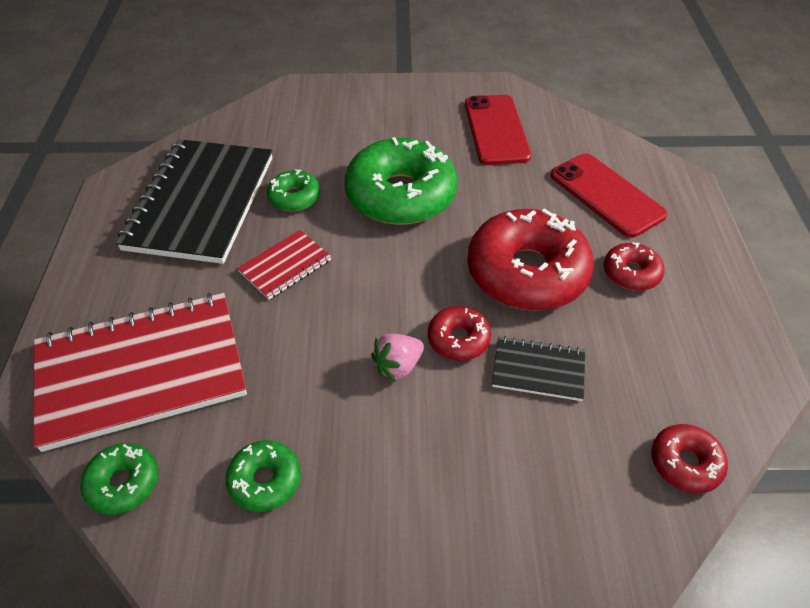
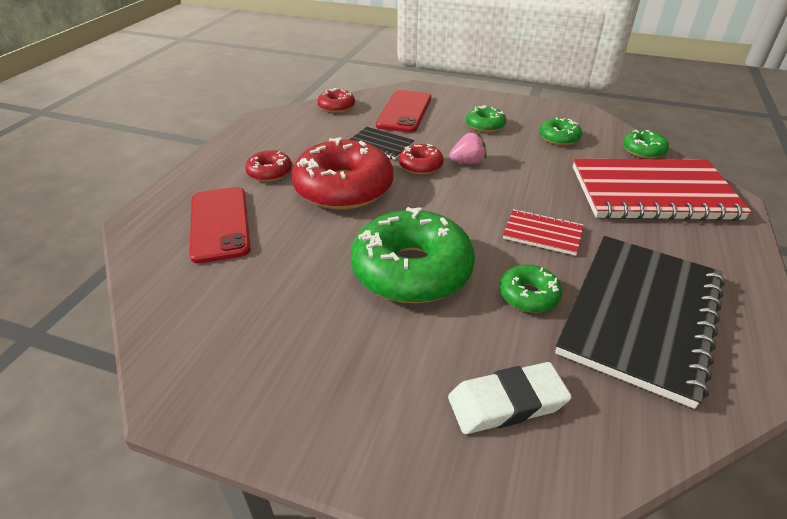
camera: 160 degrees left, 10 degrees down
red notebook [237,230,331,300] -> red notebook turned 45 degrees clockwise [503,209,584,256]
red phone [465,95,531,165] -> red phone moved to [376,90,431,133]
none -> white eraser [448,362,572,434]
none -> green donut [466,105,506,132]

